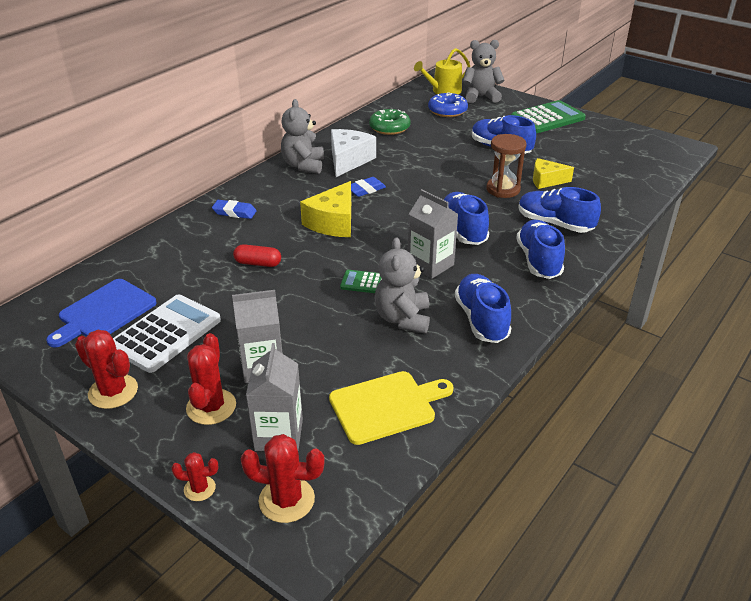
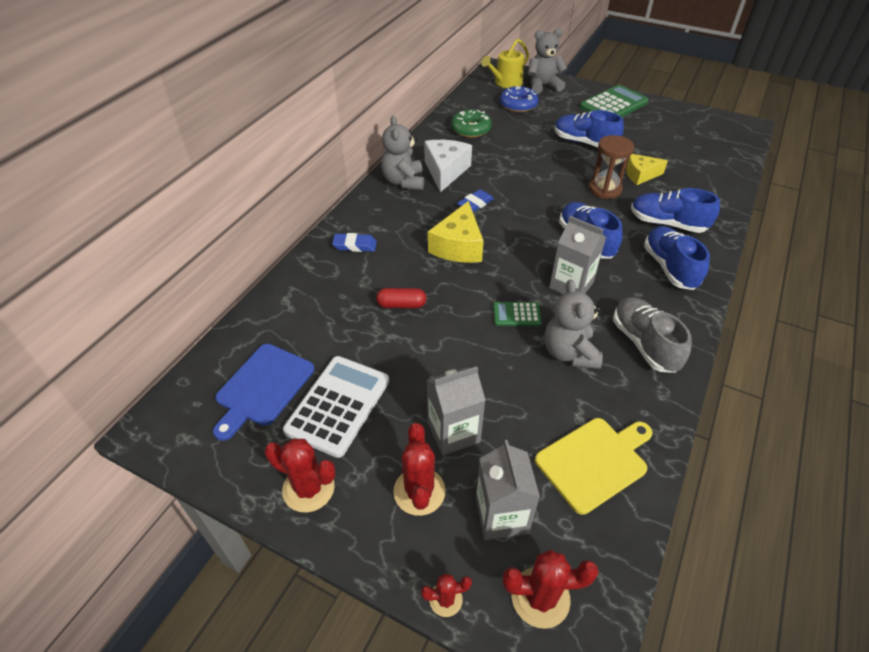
camera: 10 degrees left, 10 degrees up
blue shoe [455,274,511,343] -> grey shoe [613,297,692,373]

